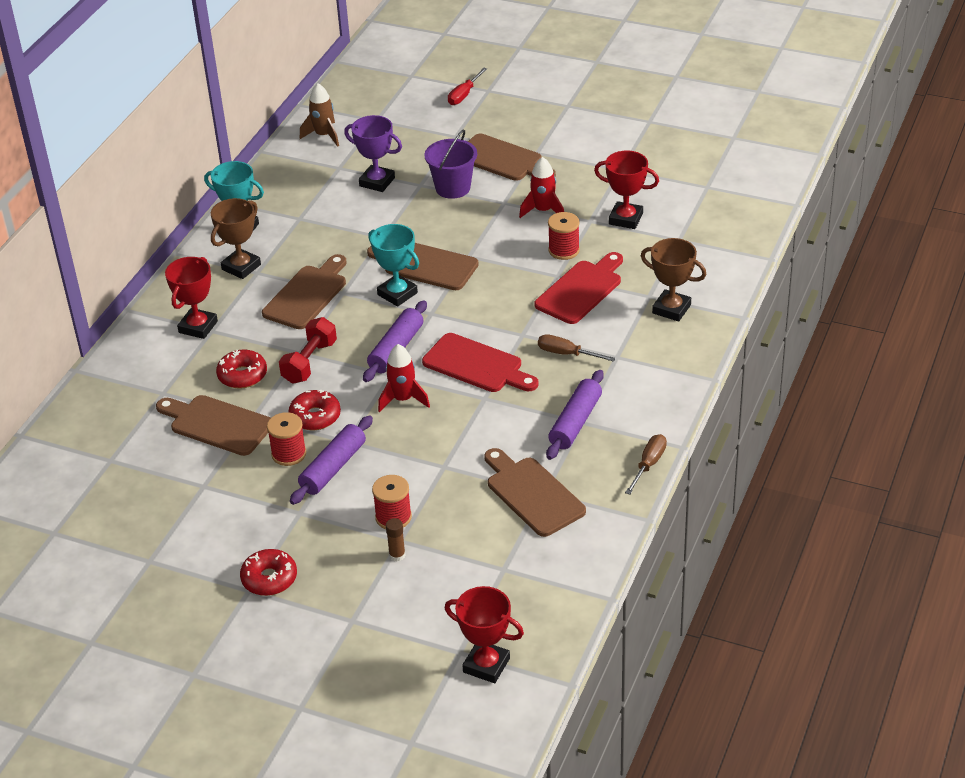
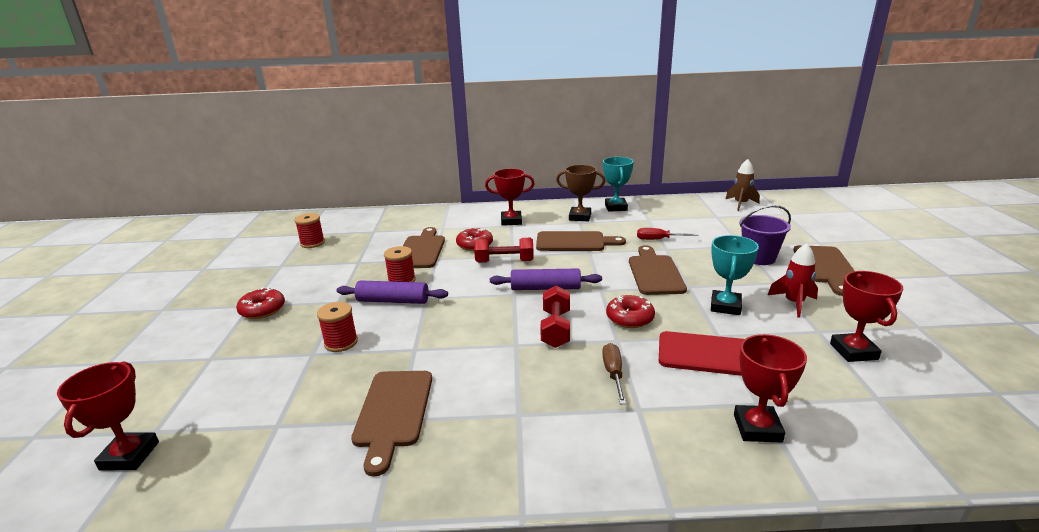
camera: 65 degrees right, 15 degrees down
red donut [288,390,341,430] -> red donut moved to [606,295,655,328]
purple trophy [344,115,402,192] -> none
turquoise trophy [368,224,419,307] -> turquoise trophy moved to [711,235,759,315]
red rocket [378,344,430,413] -> none
brown glue stick [386,518,406,561] -> none
red cutting board [422,333,539,392] -> red dumbbell [540,285,570,348]
red screwdriver [448,68,487,105] -> red screwdriver moved to [637,228,698,240]
brown cutting board [484,448,586,537] -> brown cutting board turned 150 degrees clockwise [351,371,432,477]
purple rolling pin [546,370,604,460] -> none
red spool [548,212,580,260] -> red spool moved to [295,213,325,248]
brown screwdriver [625,434,667,495] -> none
brown trophy [641,238,706,321] -> red trophy [734,334,807,443]

